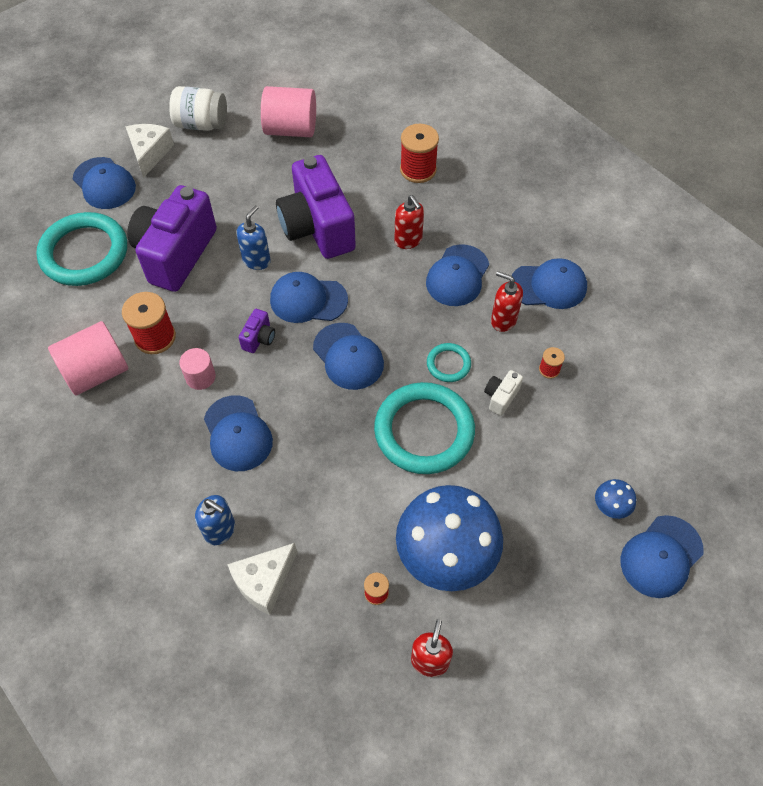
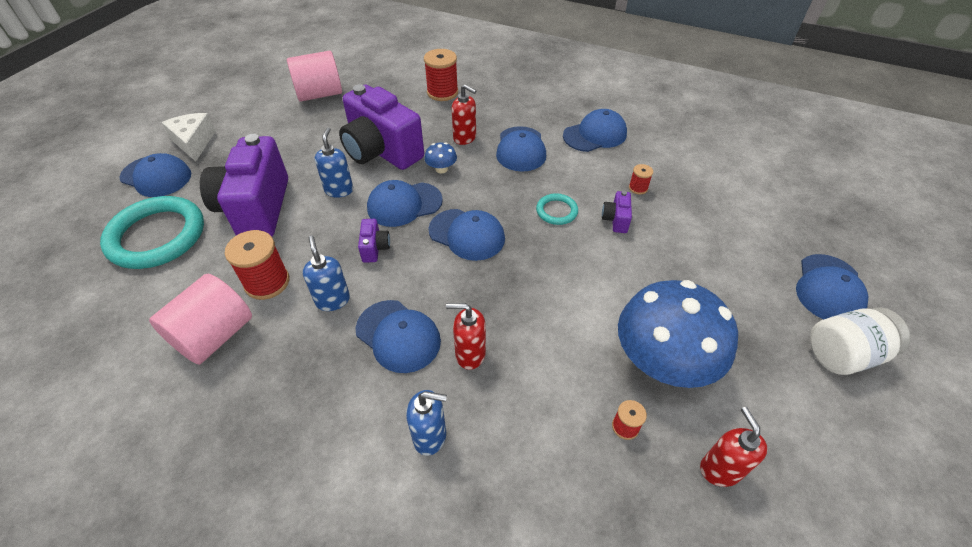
camera: 25 degrees left, 10 degrees down
white jar [169,86,227,131] -> white jar moved to [810,307,911,375]
pink cylinder [179,348,216,390] -> blue soap dispenser [303,236,350,311]
white cheese [227,543,297,615] -> none
turquoise ring [374,382,475,474] -> none
white camera [484,370,523,416] -> purple camera [602,191,632,233]
red soap dispenser [491,271,523,332] -> red soap dispenser moved to [446,303,486,370]
blue mushroom [595,479,636,519] -> blue mushroom moved to [425,142,457,174]

